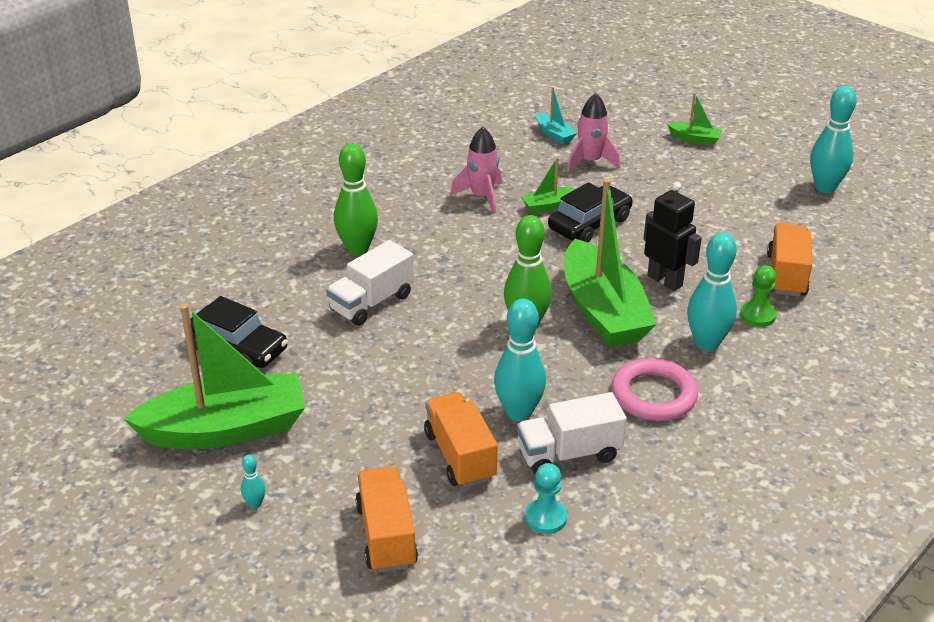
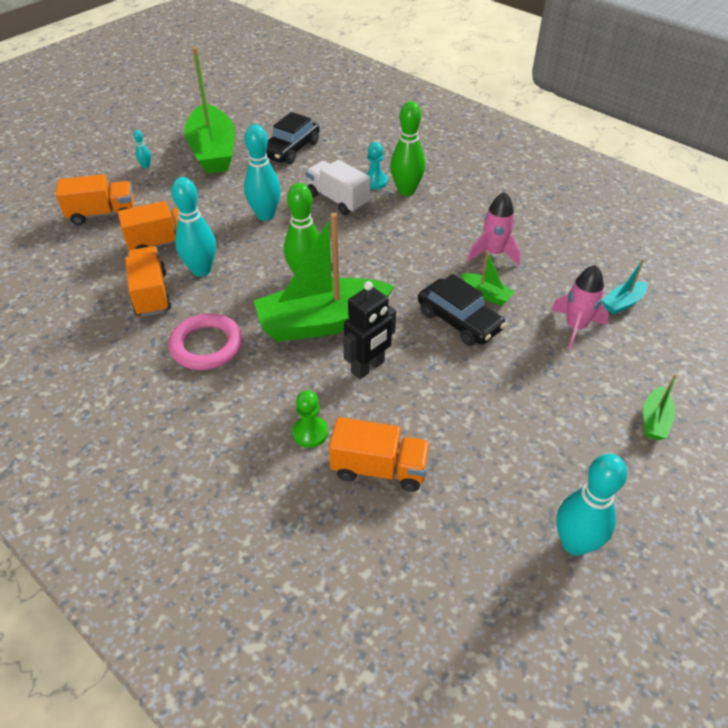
camera: 90 degrees right, 10 degrees up
white truck [517,392,627,475] -> orange truck [125,246,171,317]
green boat [521,157,576,214] -> green boat turned 150 degrees clockwise [461,250,515,306]
turquoise pawn [525,463,567,534] -> turquoise pawn moved to [366,142,388,189]
turquoise bowling pin [687,232,737,351] -> turquoise bowling pin moved to [244,124,281,221]

